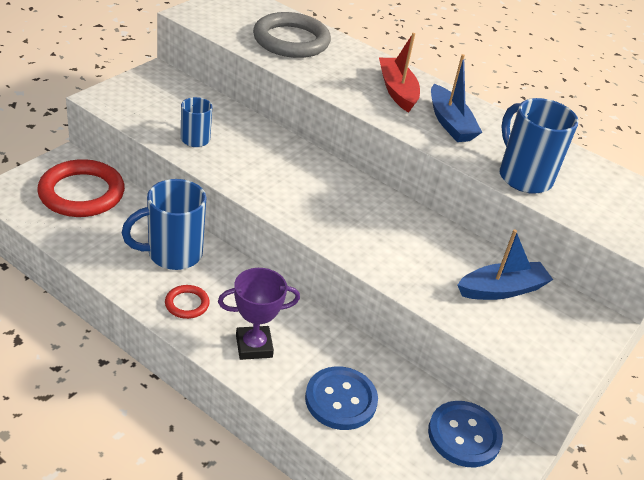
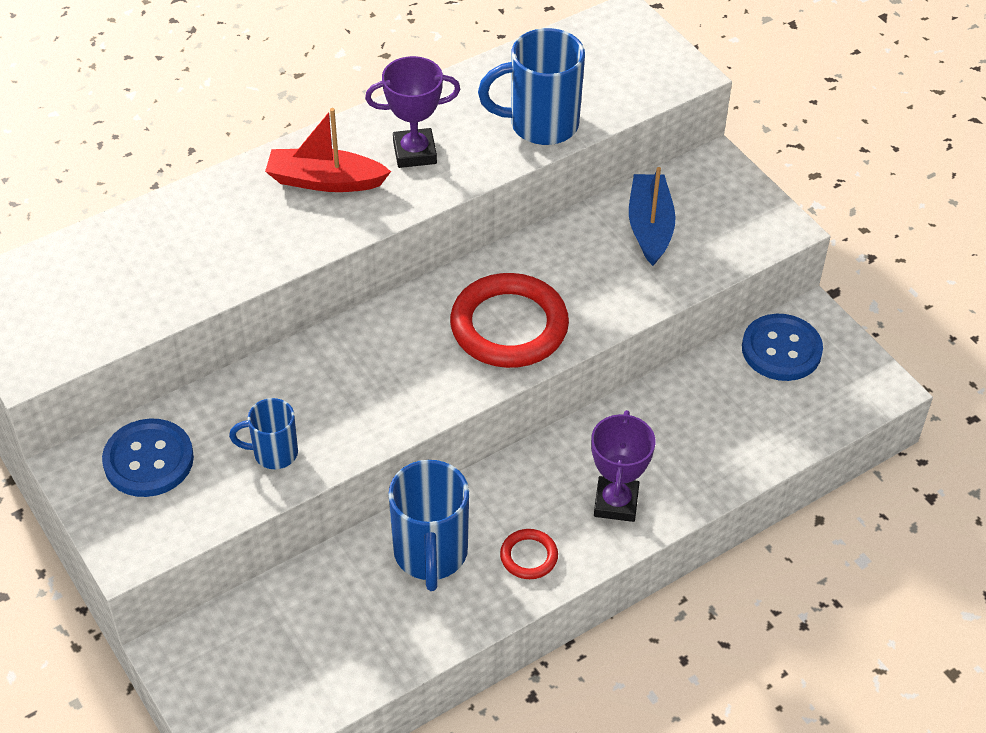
camera: 65 degrees left, 10 degrees up
red ring [37,159,125,217] -> red ring moved to [450,273,569,368]
grey ring [253,12,331,58] -> none
blue button [305,366,378,430] -> blue button moved to [102,418,194,497]
blue boat [431,54,482,142] -> purple trophy [365,56,461,168]

